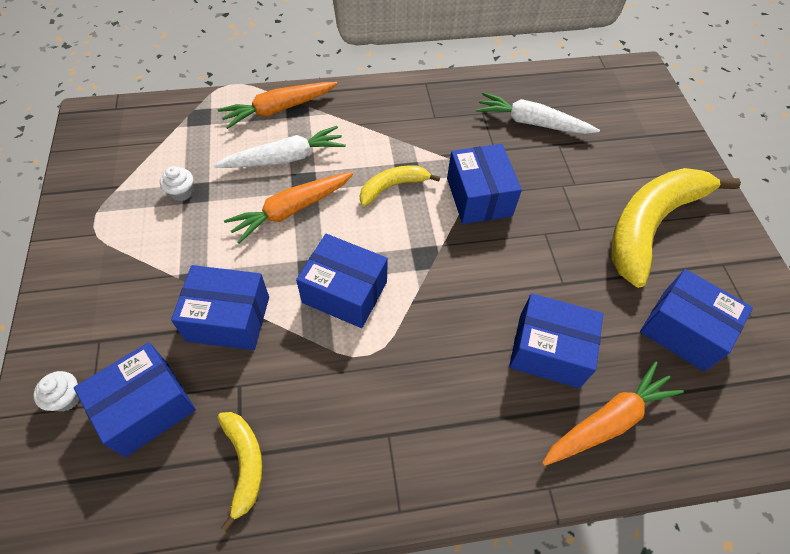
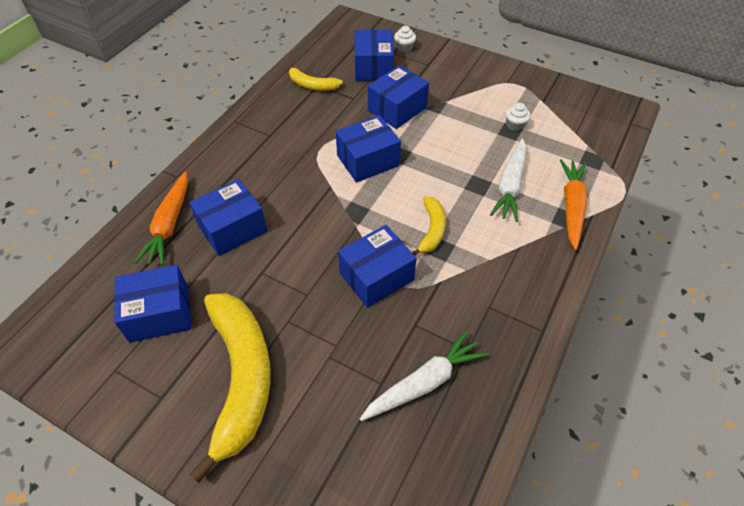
camera: 130 degrees right, 5 degrees down
orange carrot [224,172,354,244] -> none
blue box [447,144,522,224] -> blue box turned 60 degrees counterclockwise [338,225,416,308]

